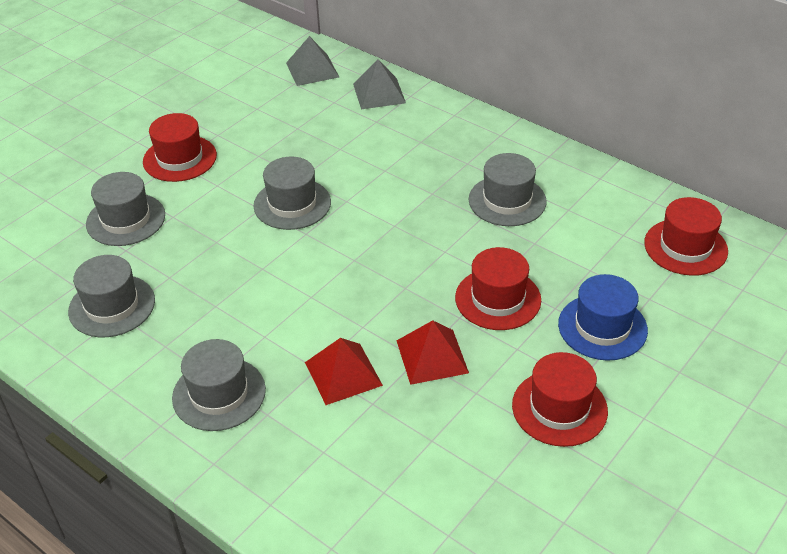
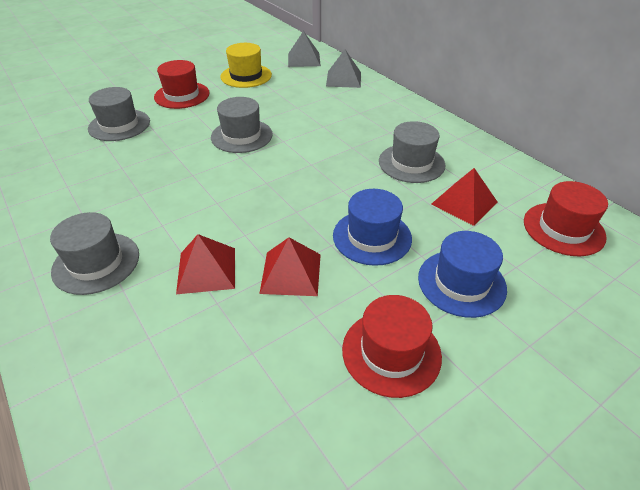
camera: 15 degrees right, 0 degrees up
grey hat [68,255,155,337] -> none
red hat [455,247,541,330] -> blue hat [333,189,412,266]
none -> yellow hat [220,43,272,88]
none -> red pyramid [431,168,497,226]

